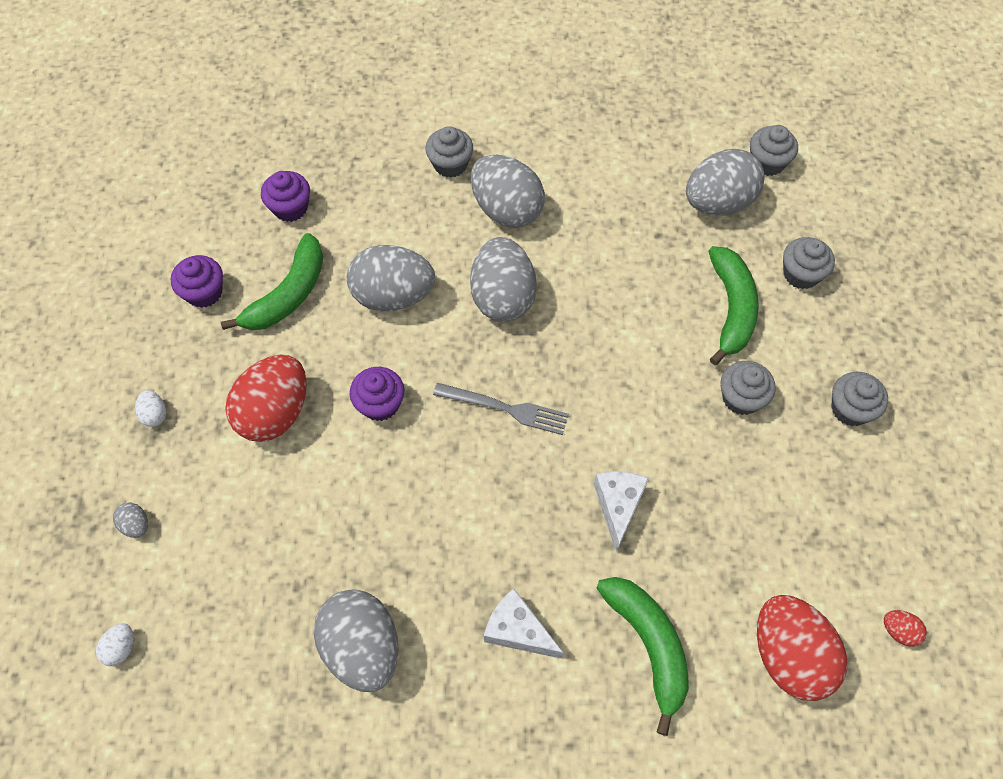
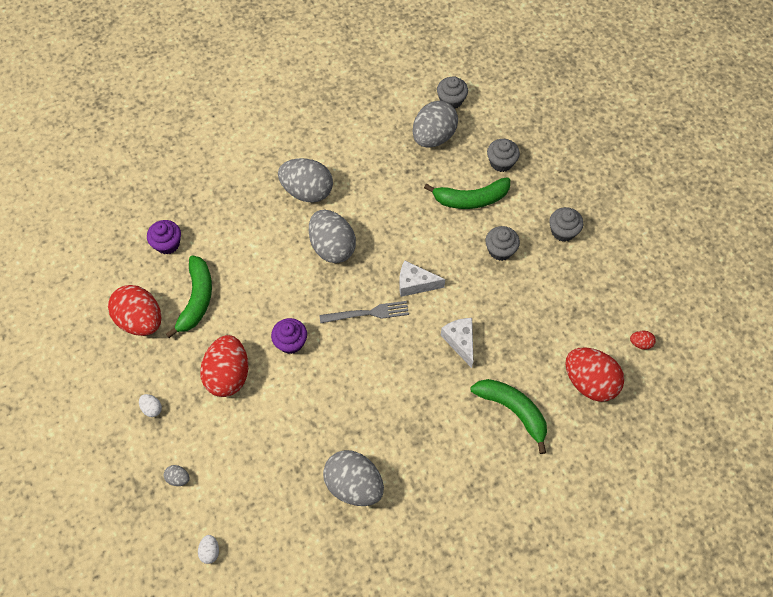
camera: 25 degrees left, 0 degrees up
purple cupcake [171,255,223,308] -> red egg [108,285,161,336]
grey egg [347,245,435,311] -> none
grey cupcake [425,126,473,178] -> none
white cheese [484,589,563,659] -> white cheese moved to [399,261,445,297]
green banana [709,246,759,365] -> green banana turned 105 degrees clockwise [424,177,510,209]

